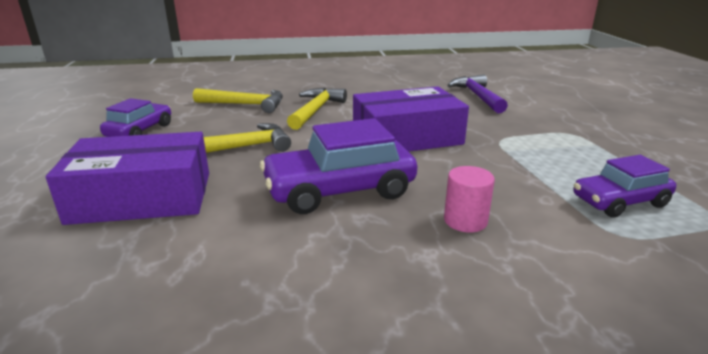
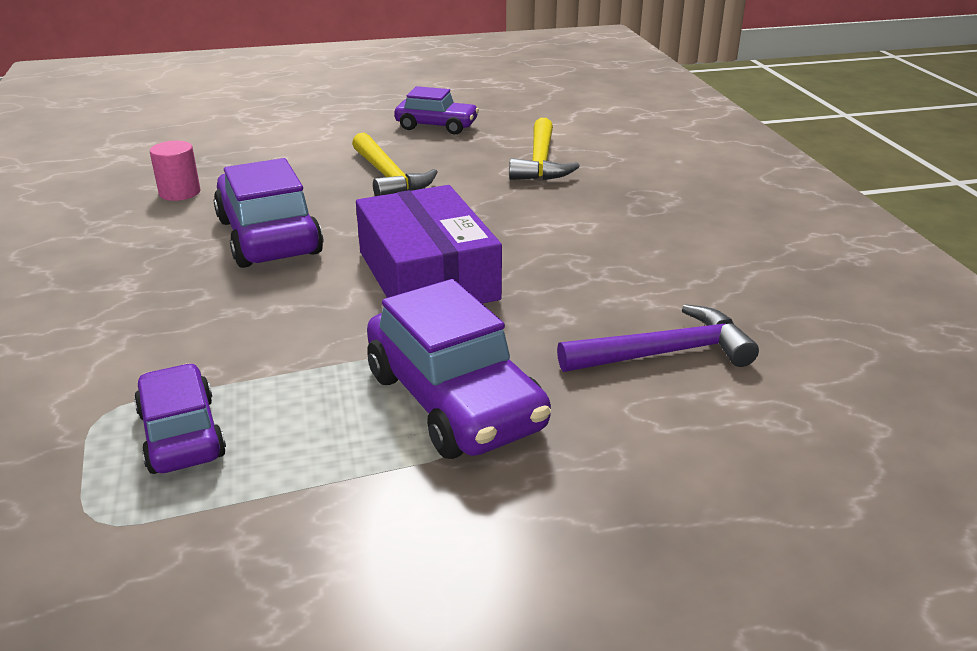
camera: 85 degrees right, 5 degrees up
purple box [46,132,209,225] -> none
yellow hammer [287,88,347,130] -> none
pink cylinder [444,166,495,232] -> pink cylinder moved to [150,141,200,201]
none -> purple car [367,279,551,459]

